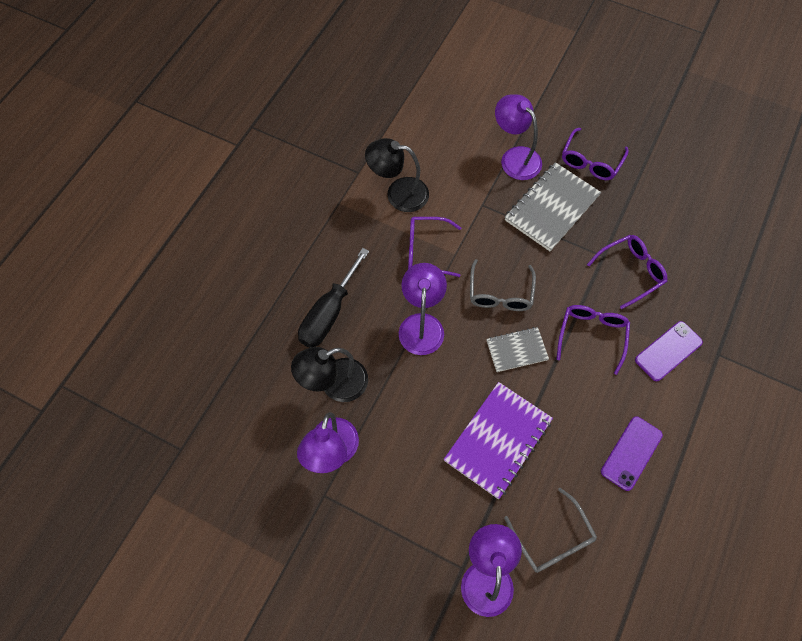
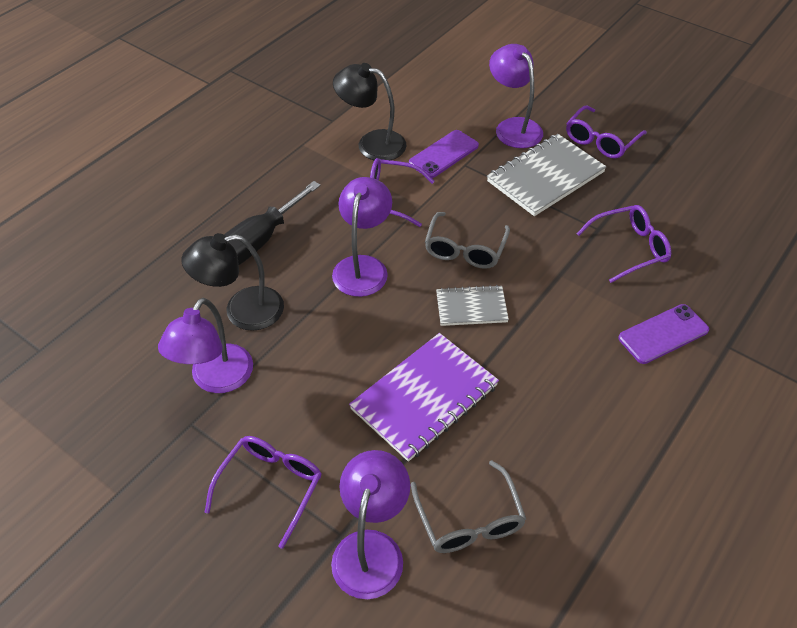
camera: 10 degrees right, 15 degrees down
purple glasses [557,305,630,375] -> purple glasses moved to [205,436,322,549]
purple phone [601,416,663,491] -> purple phone moved to [409,130,479,178]

